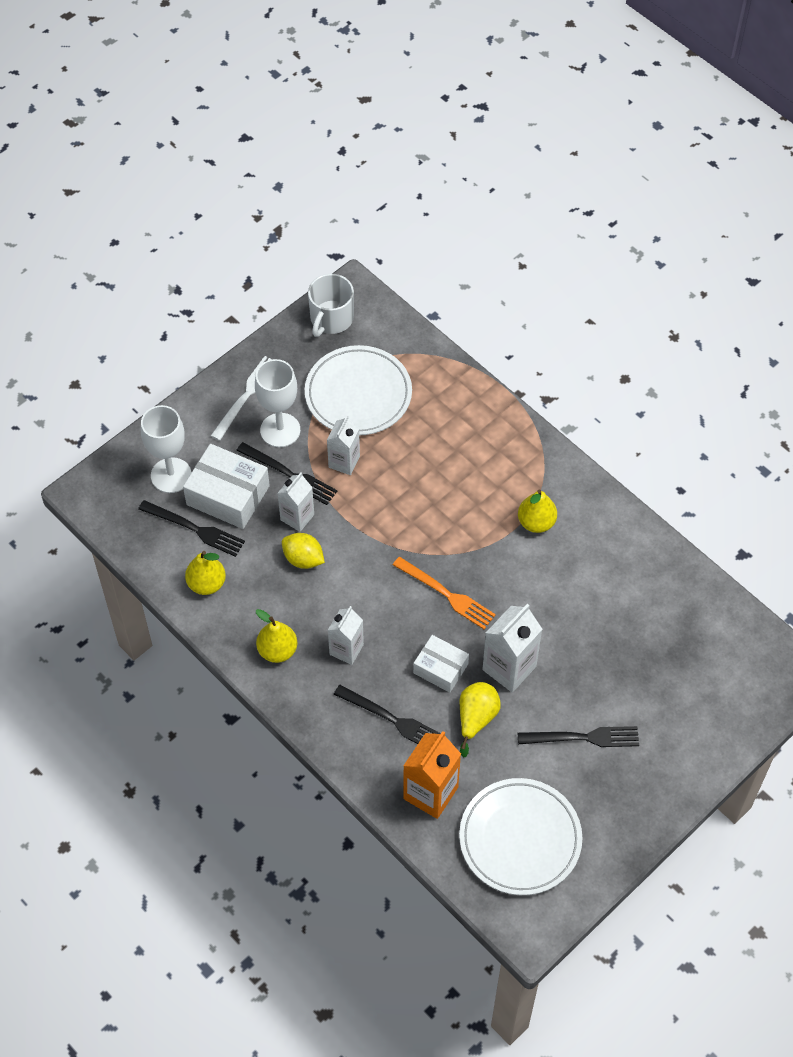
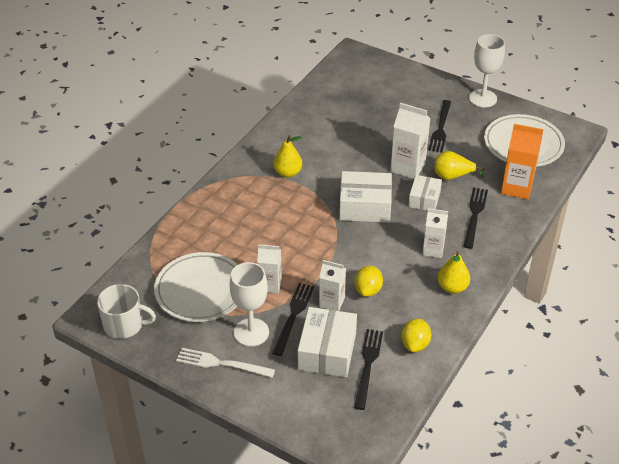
camera: 105 degrees left, 15 degrees down
white goblet [141,405,192,493] -> white goblet moved to [469,34,505,108]
yellow pear [185,551,226,595] -> yellow lemon [401,319,431,352]
orange fork [393,557,496,629] -> white box [339,171,392,223]
black fork [518,726,639,747] -> black fork turned 150 degrees counterclockwise [429,100,451,152]

